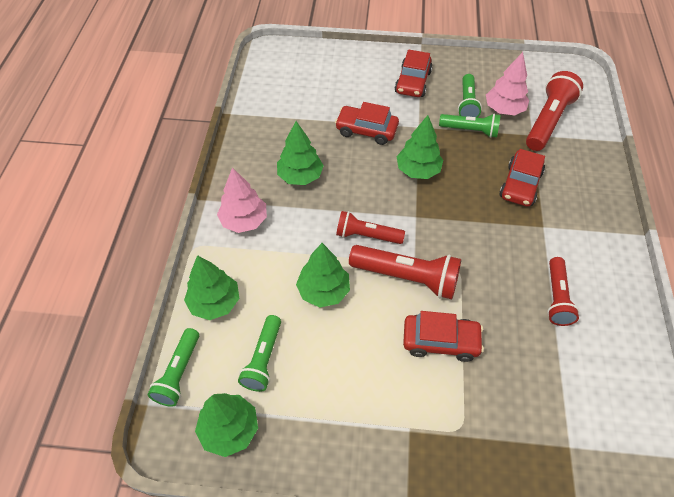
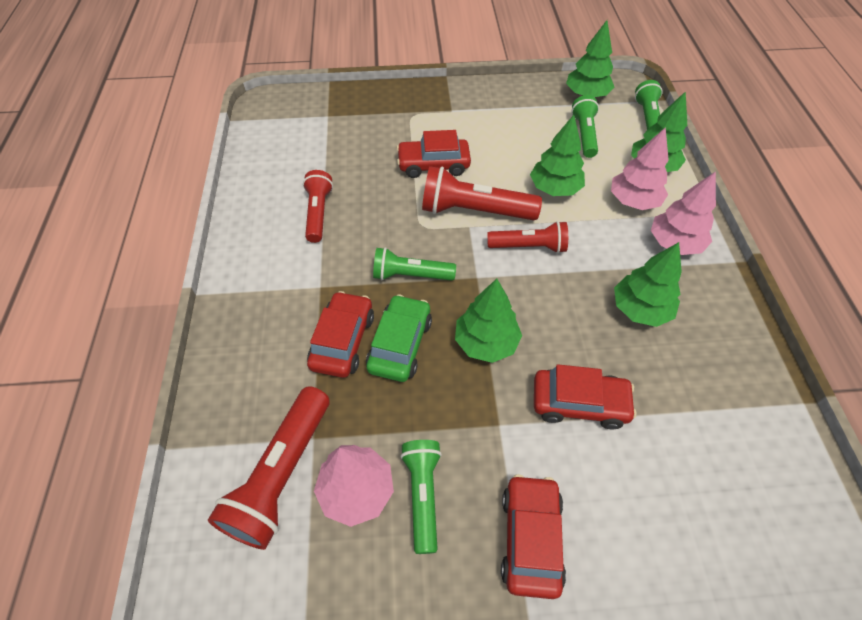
camera: 170 degrees right, 0 degrees up
green flashlight [439,114,501,138] -> green flashlight moved to [373,247,456,280]
none -> green car [366,294,432,382]
none -> pink tree [611,127,669,210]

